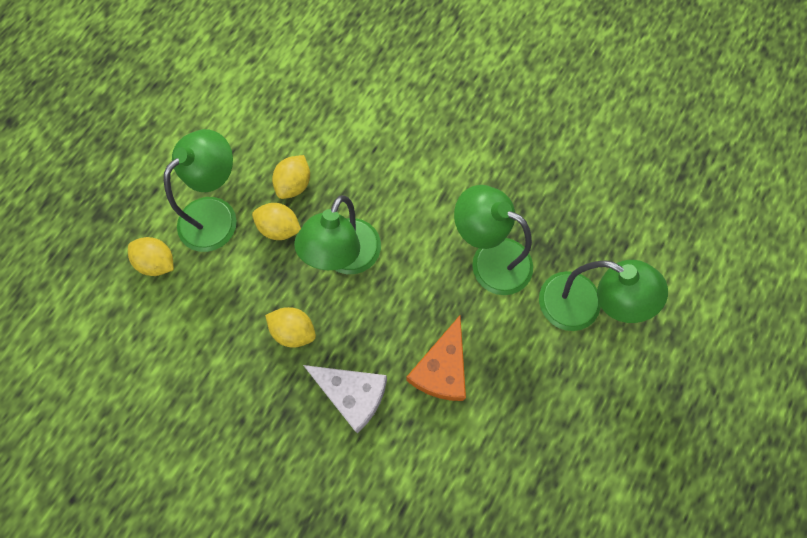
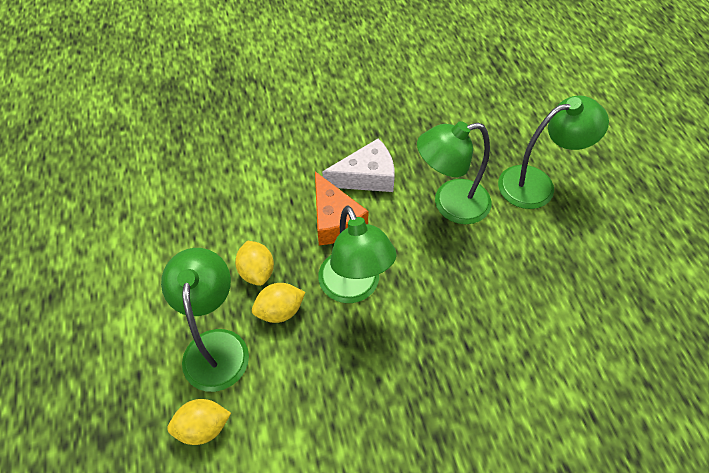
camera: 45 degrees left, 15 degrees down
yellow lemon [265,307,316,348] -> none
white cheese [303,365,387,434] -> white cheese moved to [322,138,395,192]
orange cheese [406,315,466,401] -> orange cheese moved to [315,171,369,245]

